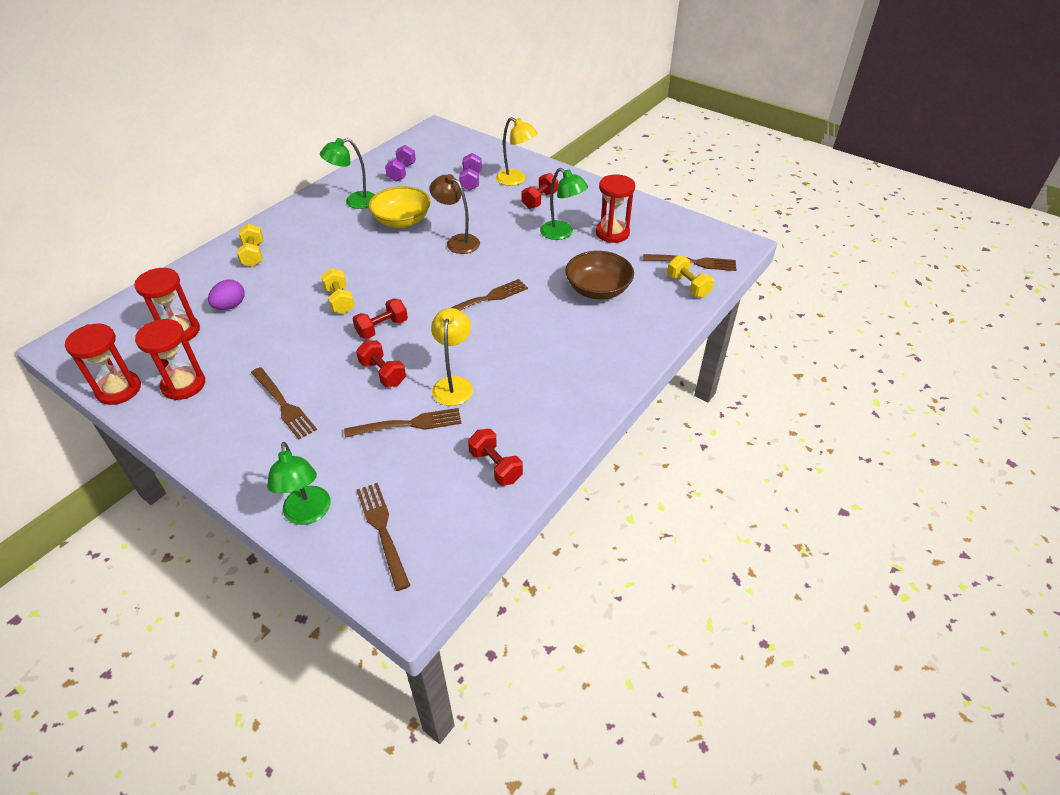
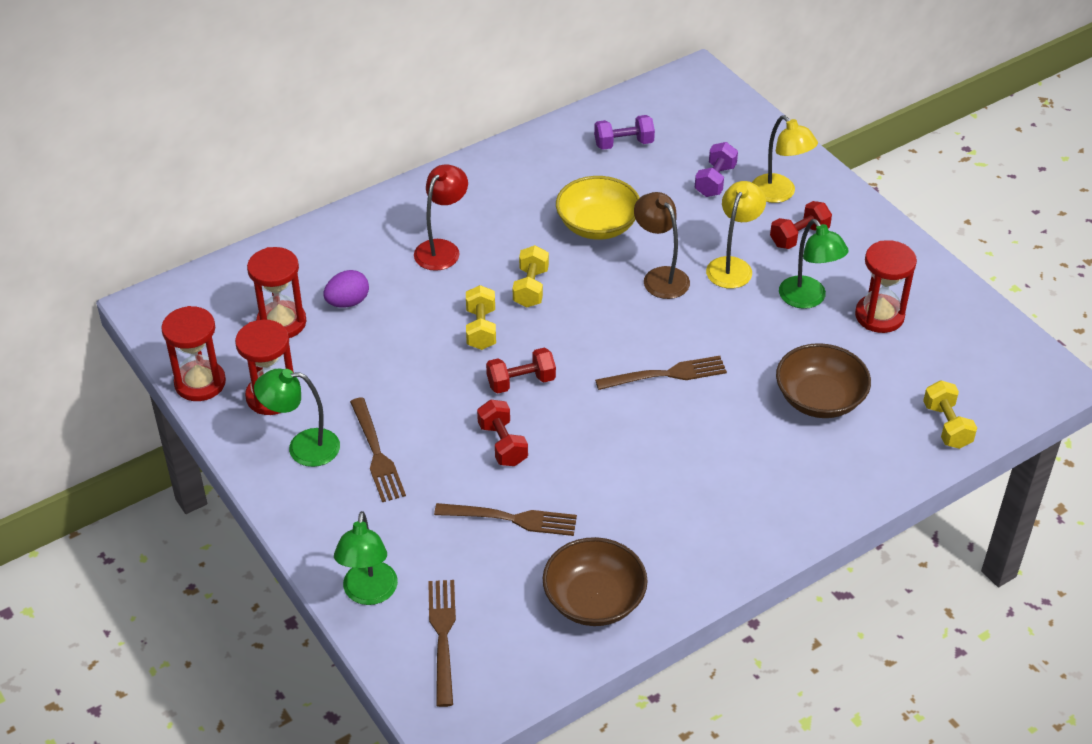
camera: 20 degrees right, 0 degrees up
yellow dumbbell [237,224,263,267] -> yellow dumbbell moved to [513,245,549,308]
green lamp [320,138,375,209] -> green lamp moved to [254,369,340,467]
purple dumbbell [385,145,416,181] -> purple dumbbell turned 45 degrees clockwise [594,115,655,150]
yellow lamp [431,308,473,406] -> yellow lamp moved to [706,181,766,289]
red dumbbell [468,429,523,486] -> brown bowl [543,537,648,626]
brown fork [643,254,737,271] -> none
none -> red lamp [414,164,468,271]

